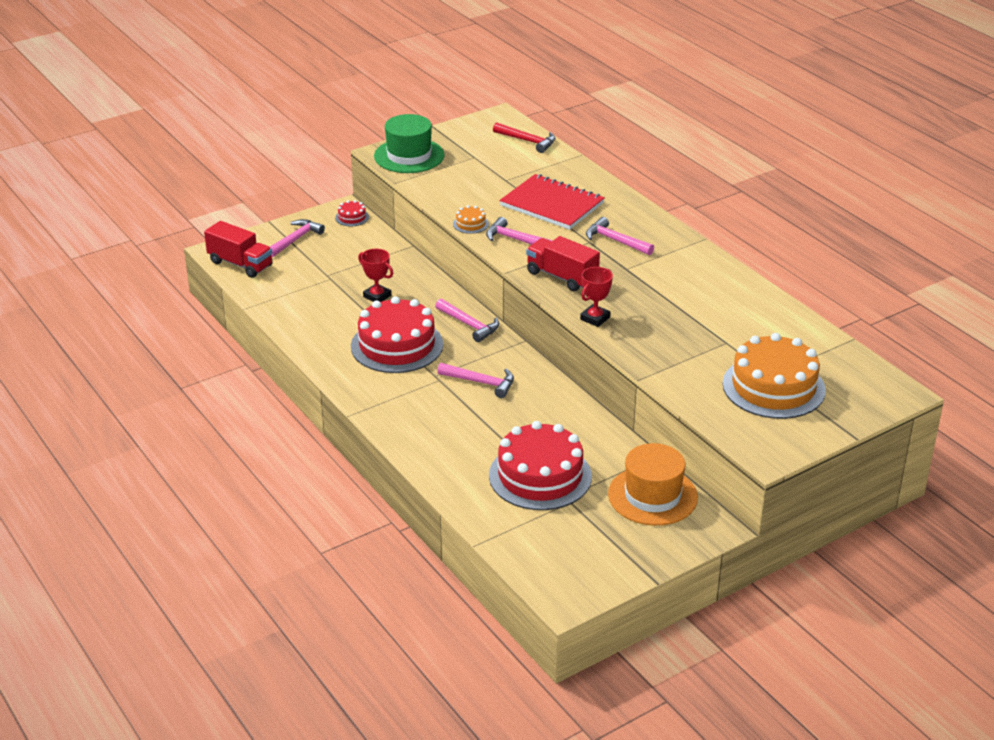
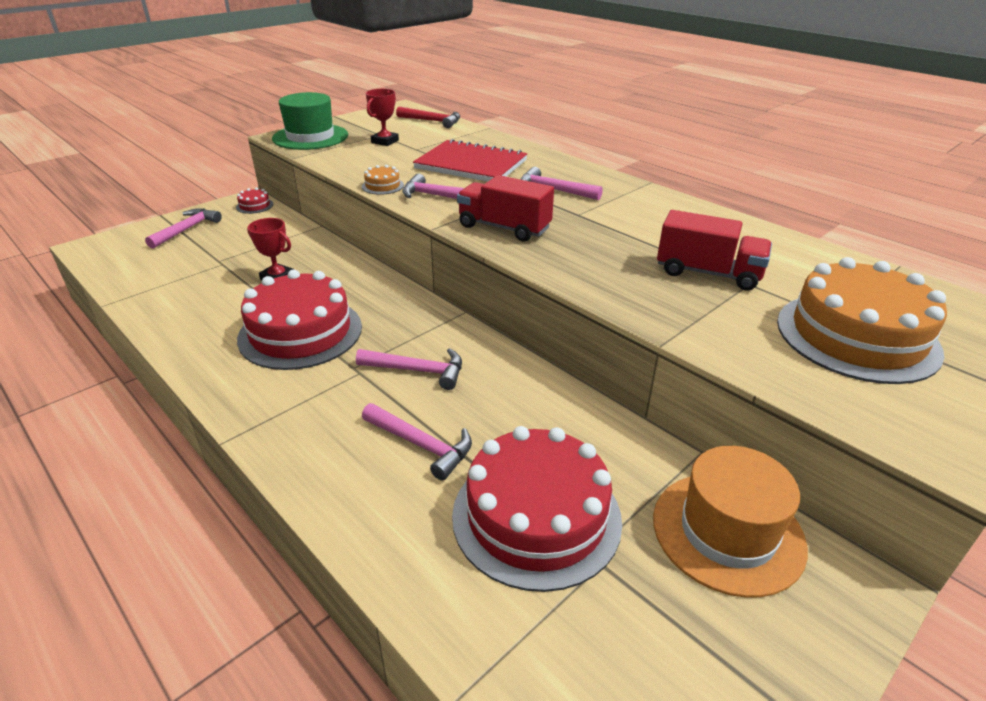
camera: 10 degrees left, 0 degrees up
red truck [204,221,273,278] -> red truck moved to [657,210,772,290]
pink hammer [435,299,499,342] -> pink hammer moved to [362,403,472,480]
red trophy [580,267,613,327] -> red trophy moved to [366,89,399,146]

